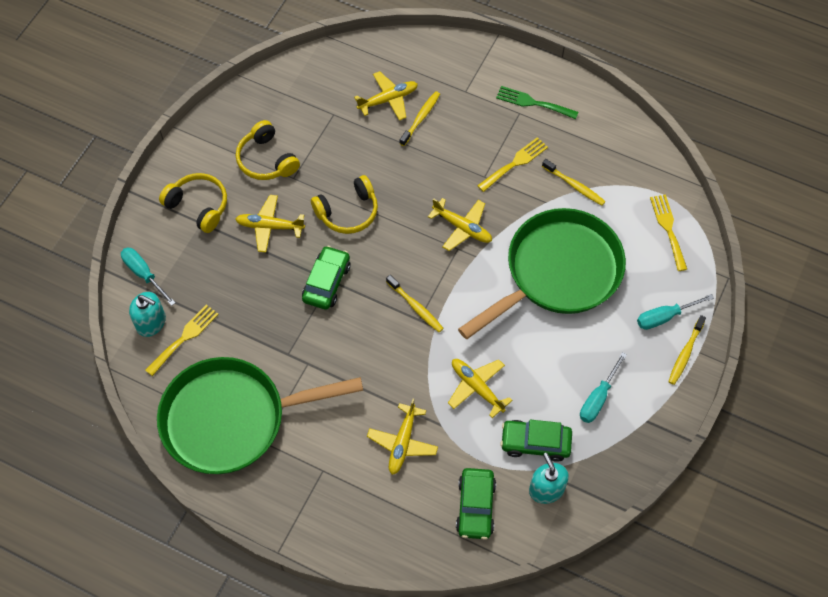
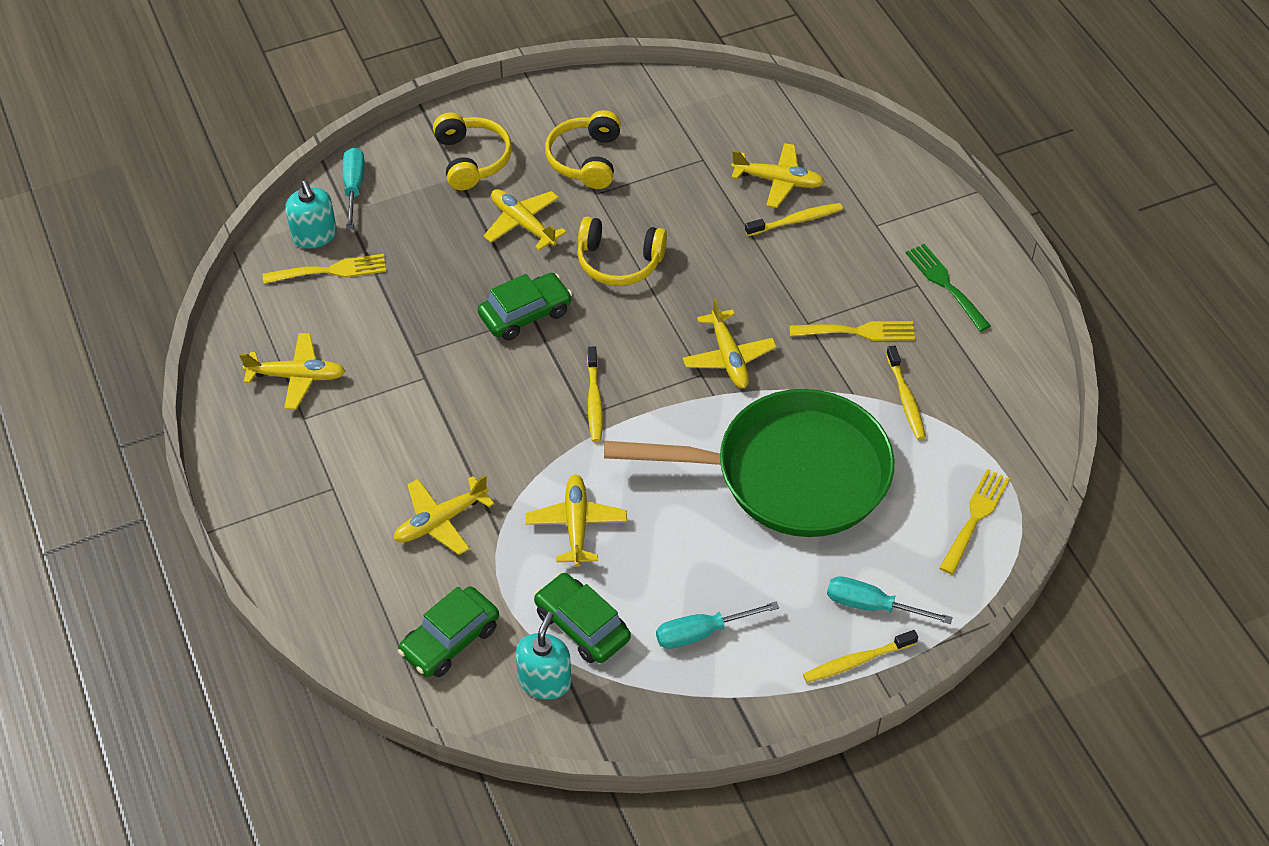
camera: 40 degrees right, 10 degrees down
green pan [157,357,363,474] -> yellow plane [239,333,345,409]

